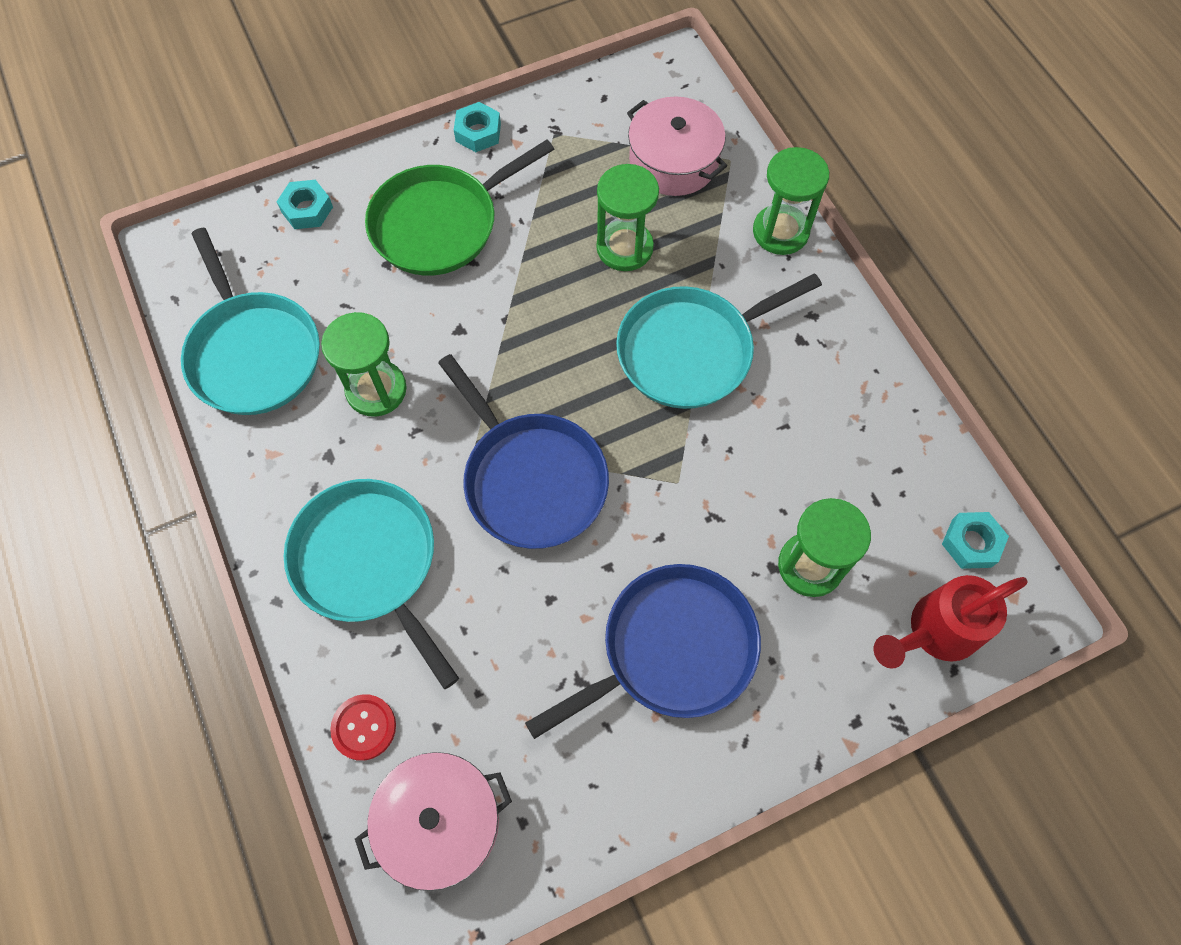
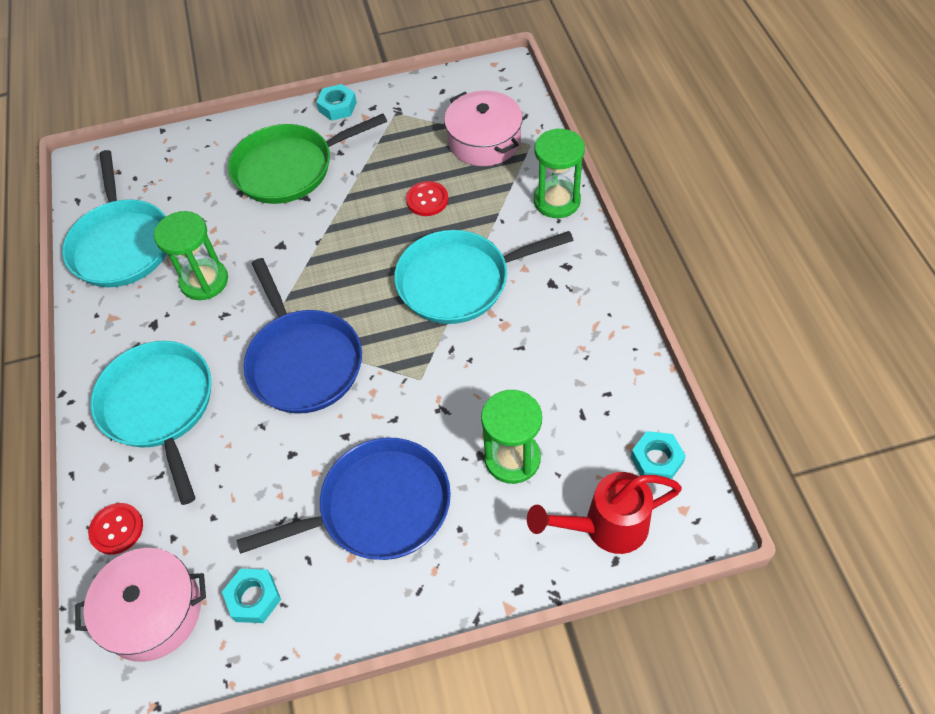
camera: 15 degrees right, 10 degrees down
turquoise nut [276,180,333,229] -> turquoise nut moved to [222,569,281,623]
green hourglass [596,164,659,271] -> red button [406,181,448,216]

